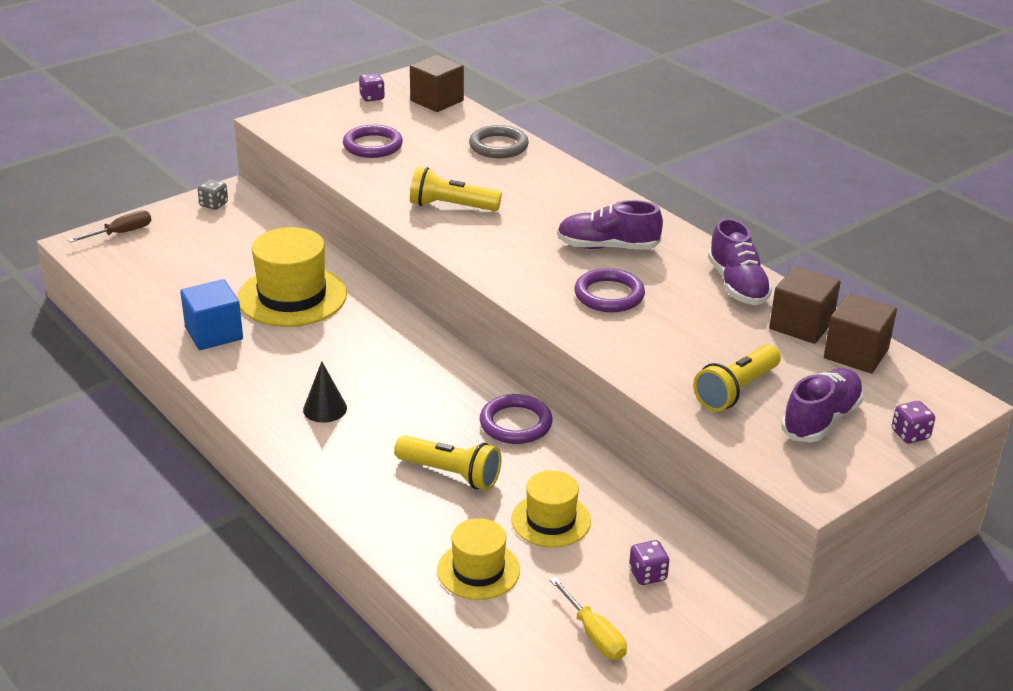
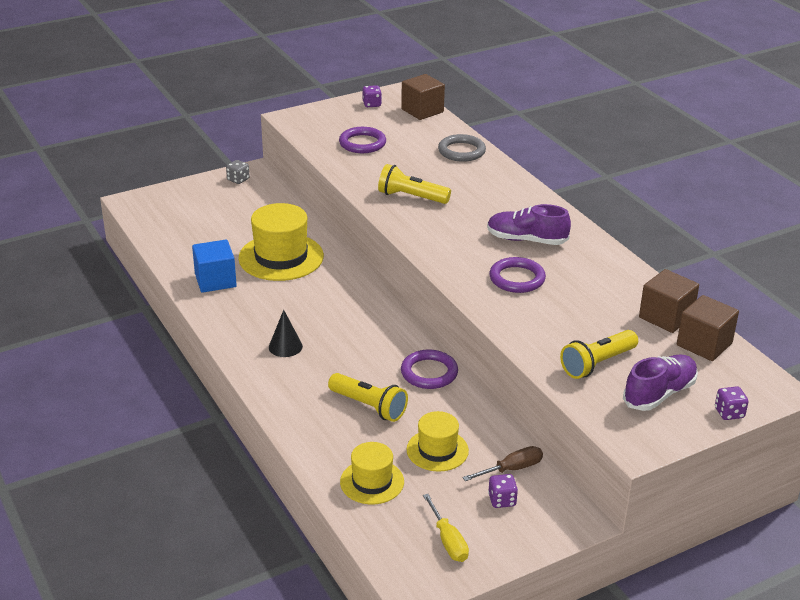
camera: 10 degrees right, 0 degrees up
brown screwdriver [68,210,151,243] -> brown screwdriver moved to [462,446,543,481]
purple shoe [708,218,772,305] -> none

